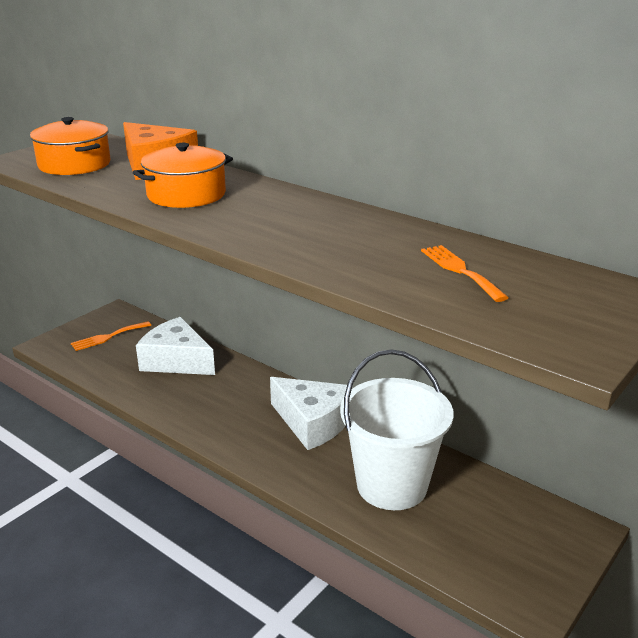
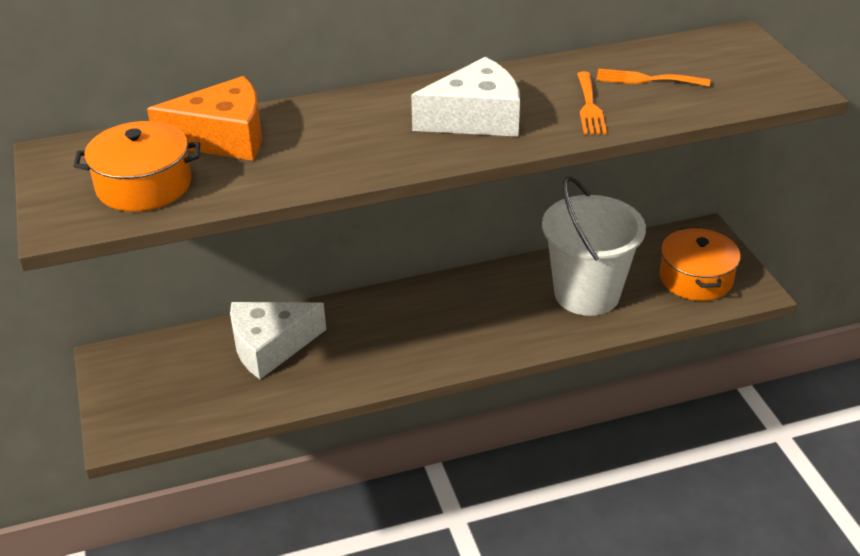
camera: 55 degrees left, 10 degrees up
orange fork [71,321,151,351] -> orange fork moved to [577,72,607,134]
orange pot [133,143,233,208] -> orange pot moved to [660,227,741,301]
white cheese [270,377,353,450] -> white cheese moved to [411,57,520,137]

